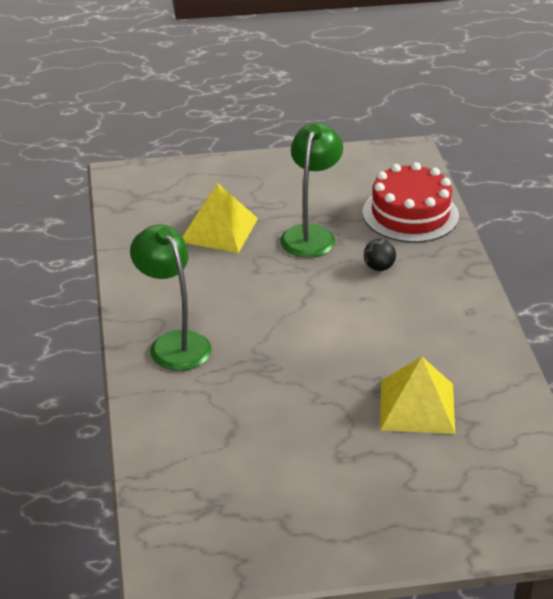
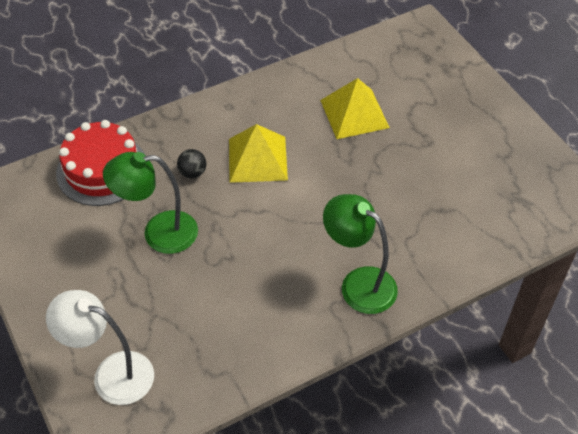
camera: 110 degrees left, 15 degrees up
green lamp [130,225,212,371] -> green lamp turned 90 degrees clockwise [323,194,398,314]
yellow pyramid [183,183,258,253] -> yellow pyramid moved to [229,124,288,183]
none -> white lamp [46,290,154,405]

